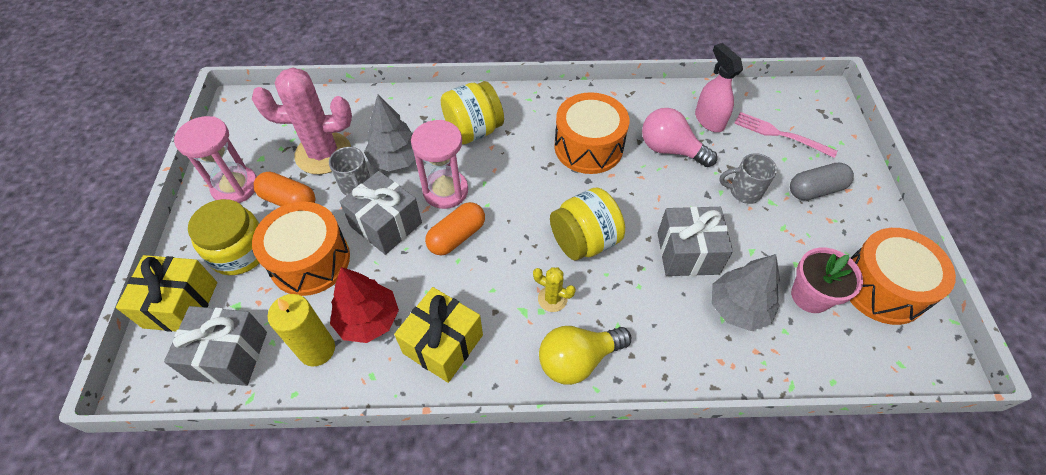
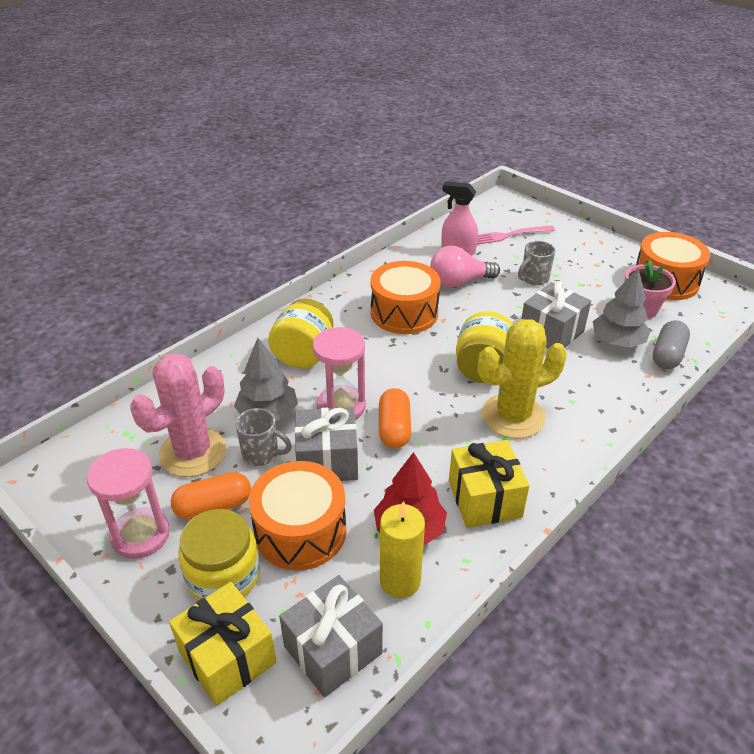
camera: 45 degrees left, 15 degrees down
yellow cactus [533,267,576,312] -> yellow cactus [478,319,567,439], size x2.22
yellow light bulb [539,326,631,385] -> none
grey capsule [790,163,854,200] -> grey capsule moved to [653,320,690,369]

